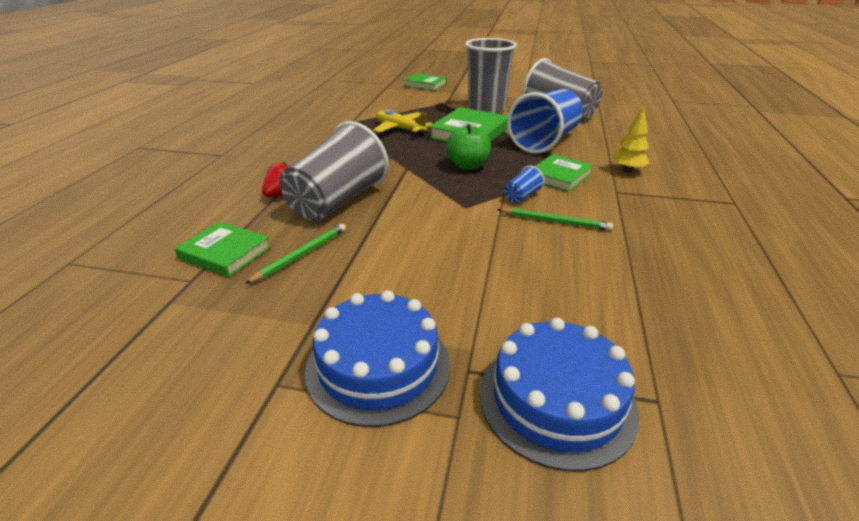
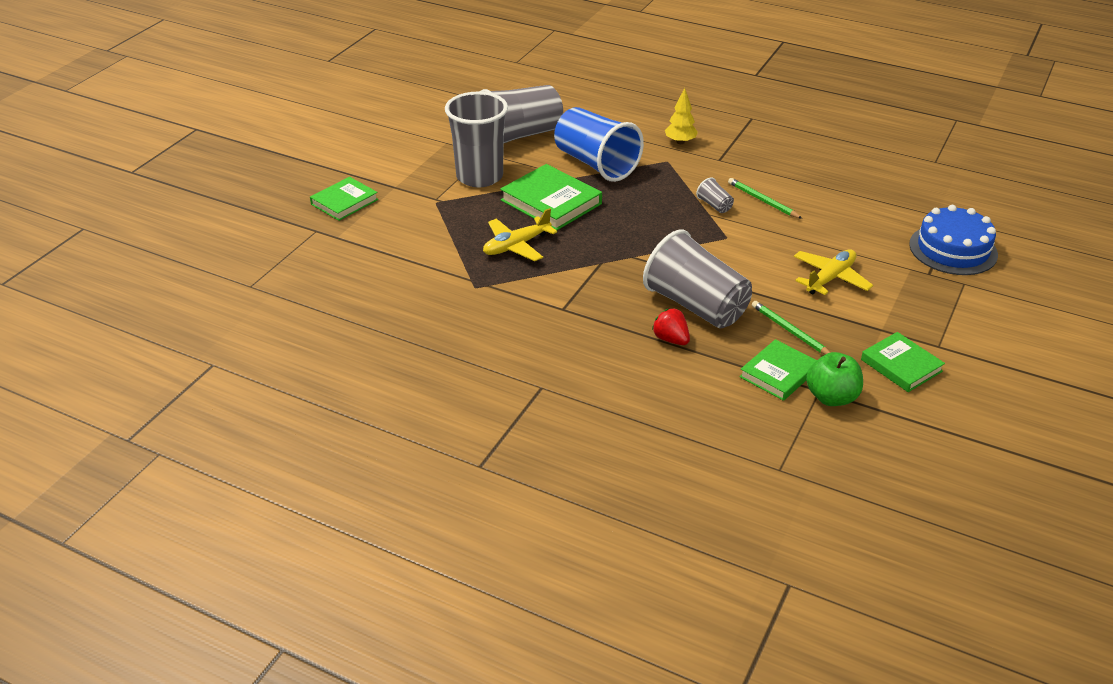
camera: 75 degrees left, 5 degrees up
blue cake [305,290,450,427] -> none
green apple [446,124,491,170] -> green apple moved to [806,352,863,406]
green pencil [497,208,613,231] -> green pencil turned 75 degrees counterclockwise [728,178,803,219]
blue cup [504,166,545,203] -> grey cup [696,177,734,213]
green book [535,154,593,192] -> green book moved to [861,332,945,392]
none -> yellow plane [794,249,873,295]

